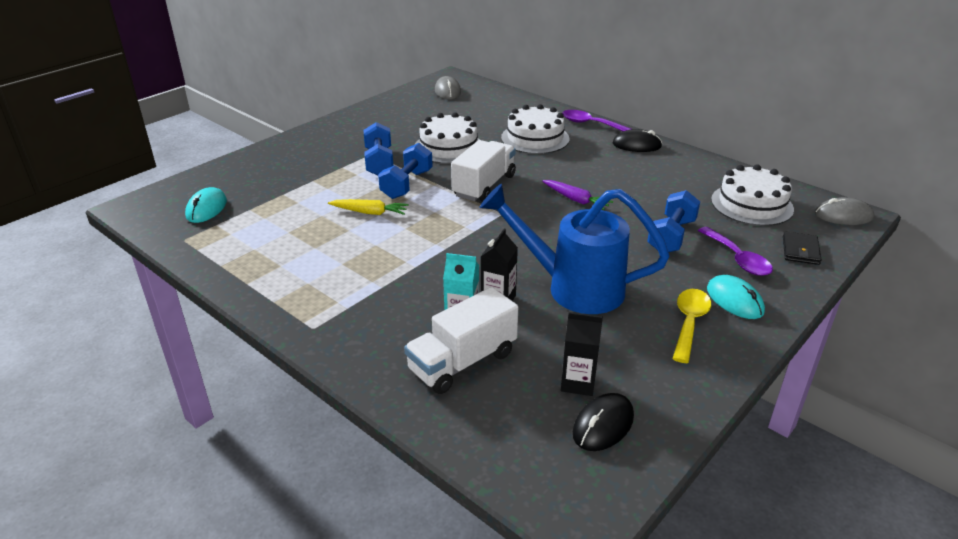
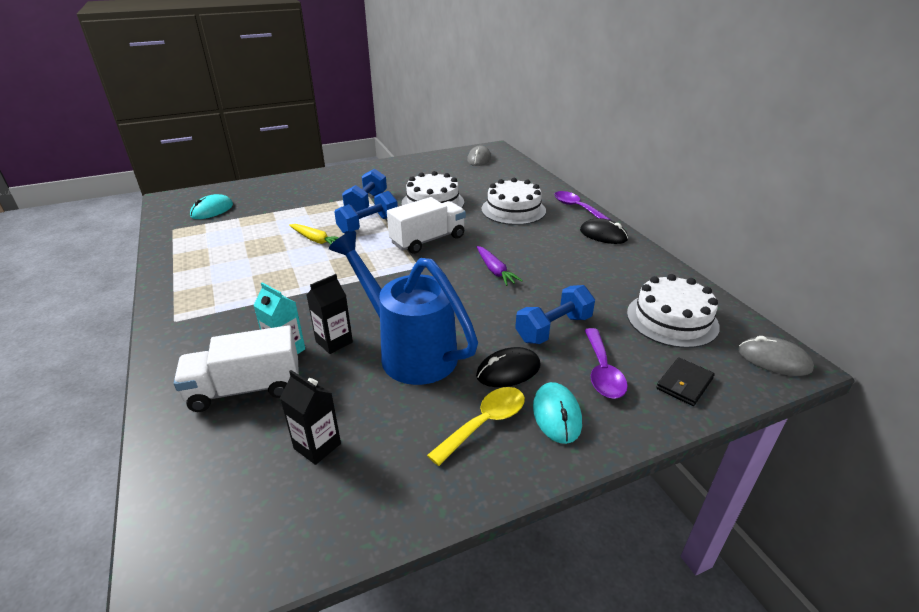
camera: 25 degrees right, 0 degrees up
black mouse [573,393,634,451] -> black mouse moved to [476,347,541,387]

